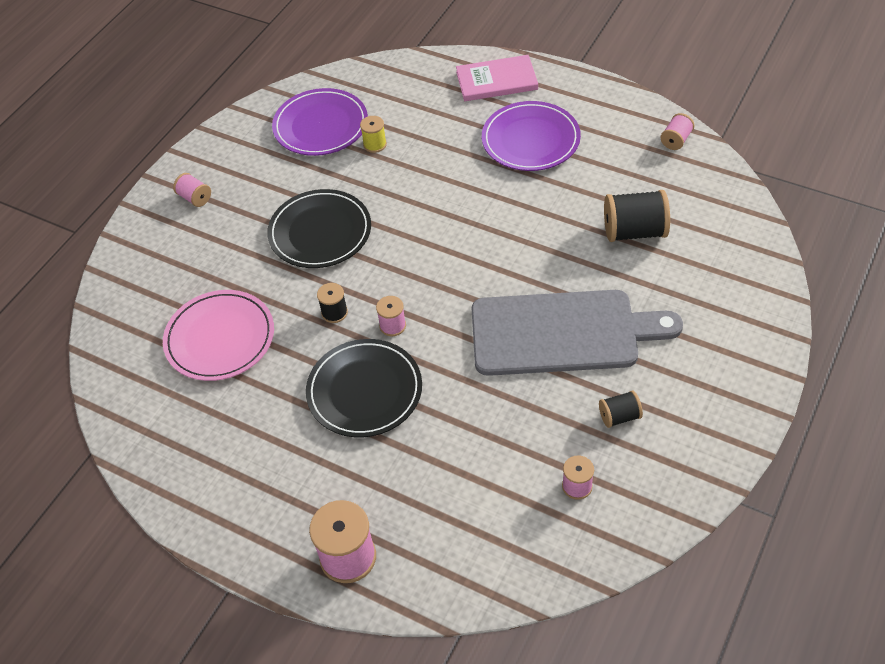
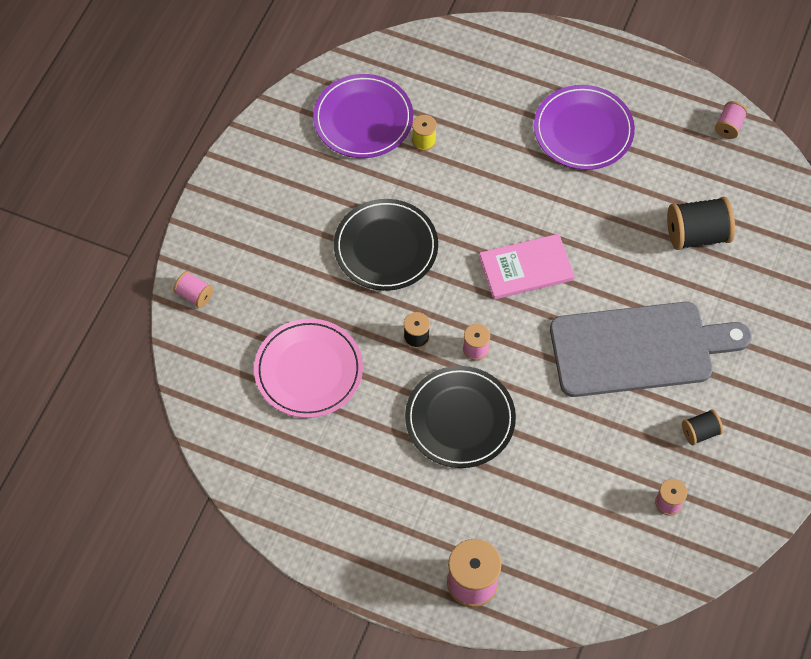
camera: 10 degrees left, 10 degrees up
pink spool [173,173,211,207] -> pink spool moved to [173,271,213,308]
pink book [456,55,538,101] -> pink book moved to [479,234,574,300]

